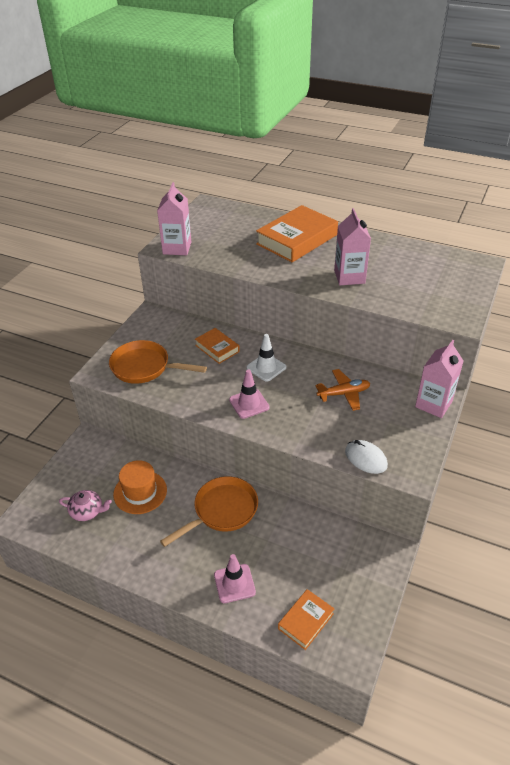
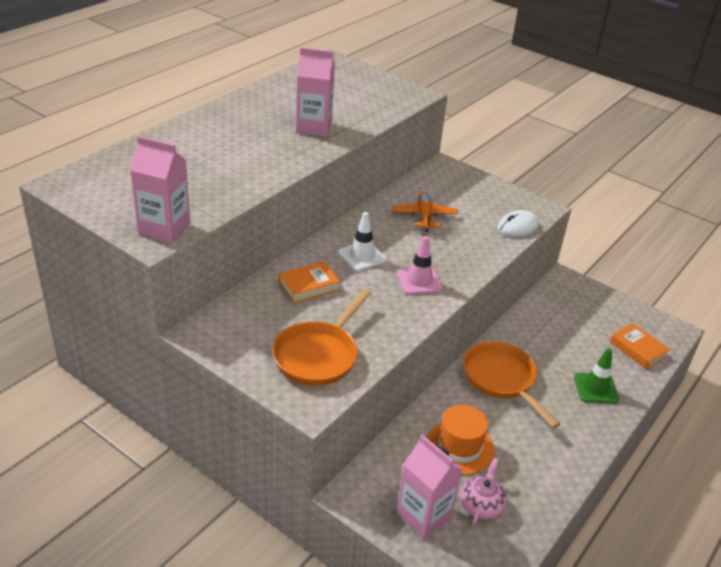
camera: 80 degrees left, 5 degrees down
pink traffic cone [214,554,256,603] -> green traffic cone [574,348,619,404]
orange book [256,205,338,262] -> none
pink carton [415,340,464,418] -> pink carton moved to [396,435,463,540]

